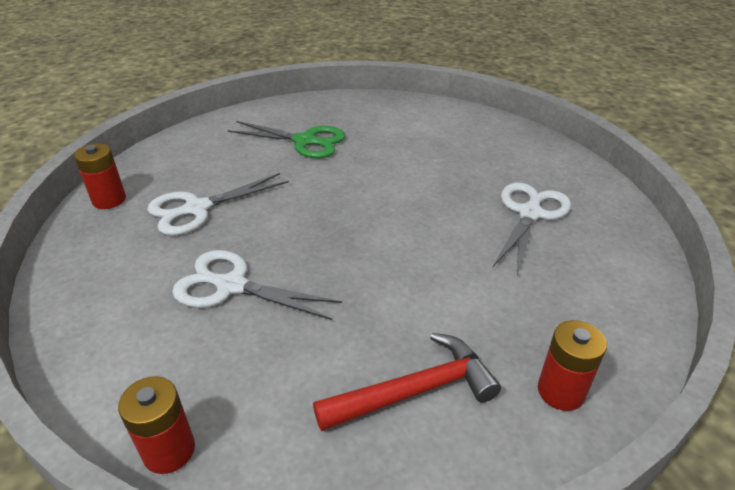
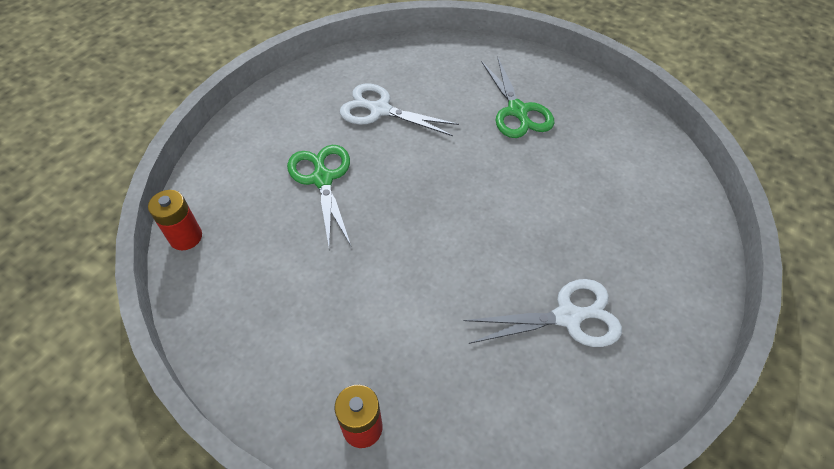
camera: 55 degrees right, 15 degrees up
red battery [74,143,126,209] -> none
white scissors [172,250,342,320] -> green scissors [287,145,351,249]
red hammer [313,333,501,431] -> none

